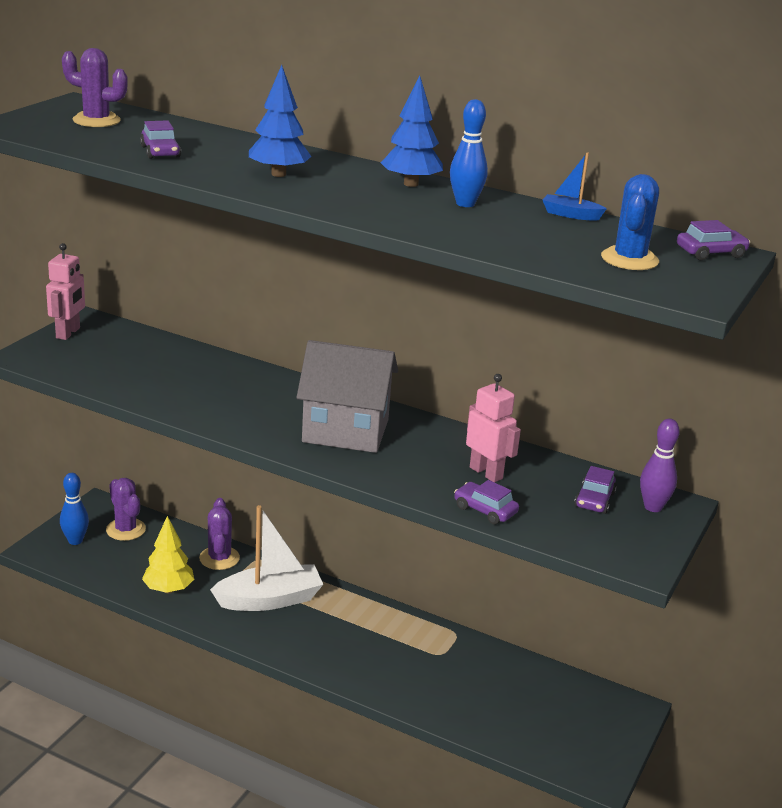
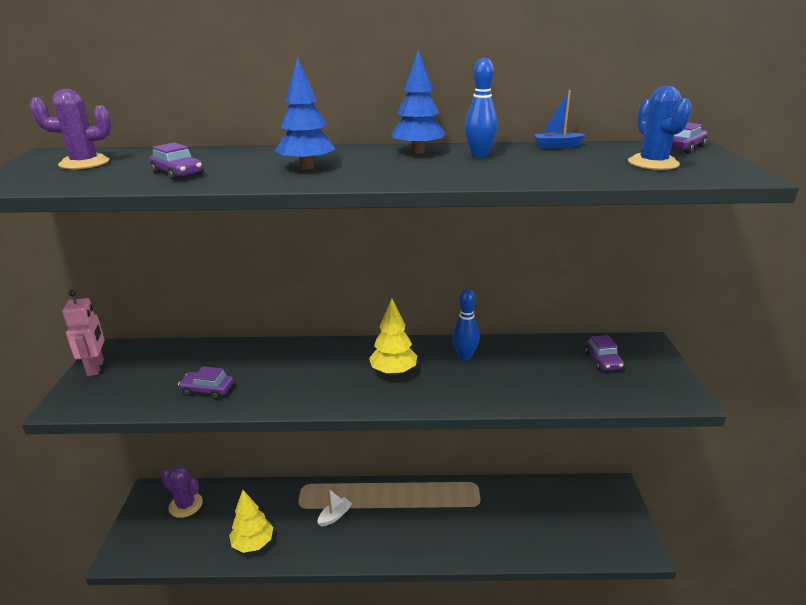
camera: 25 degrees left, 0 degrees up
blue bowling pin [60,473,89,545] -> blue bowling pin moved to [452,289,480,360]
purple cactus [199,498,240,570] -> none
white boat [210,505,323,611] -> white boat [317,488,352,527], size x0.45
grey house [296,340,398,453] -> yellow tree [369,299,417,375]
purple car [454,480,519,525] -> purple car moved to [178,366,234,399]
pink robot [466,374,521,482] -> none
purple bowling pin [640,419,680,512] -> none

